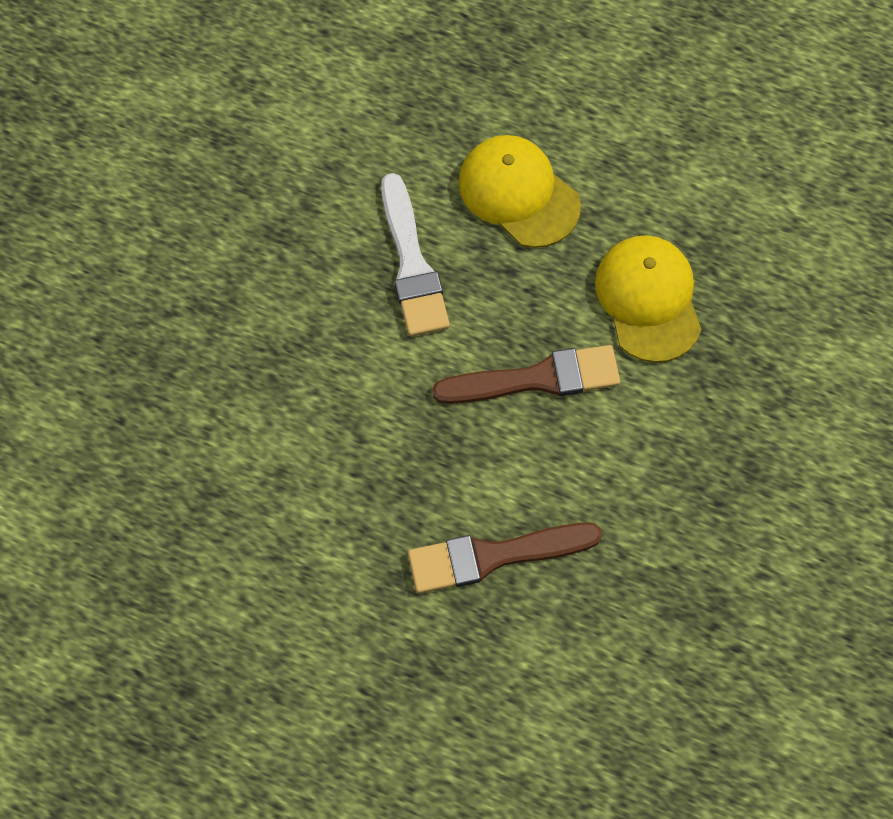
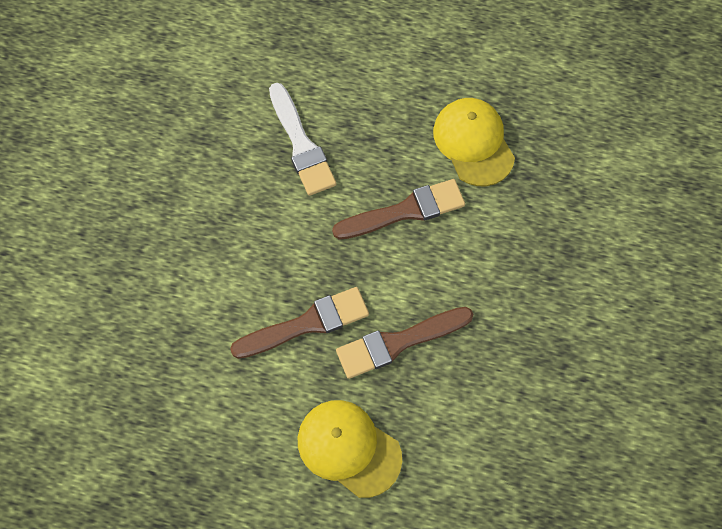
camera: 10 degrees left, 0 degrees up
yellow cap [459,135,581,248] -> yellow cap moved to [298,400,402,498]
none -> brown brush [230,287,369,359]

